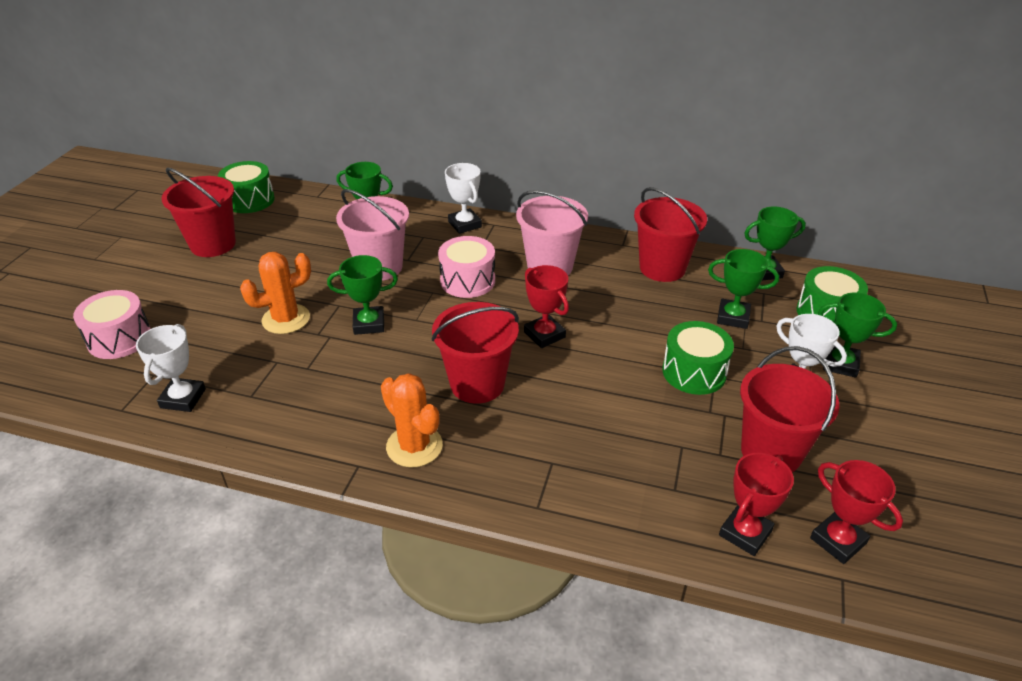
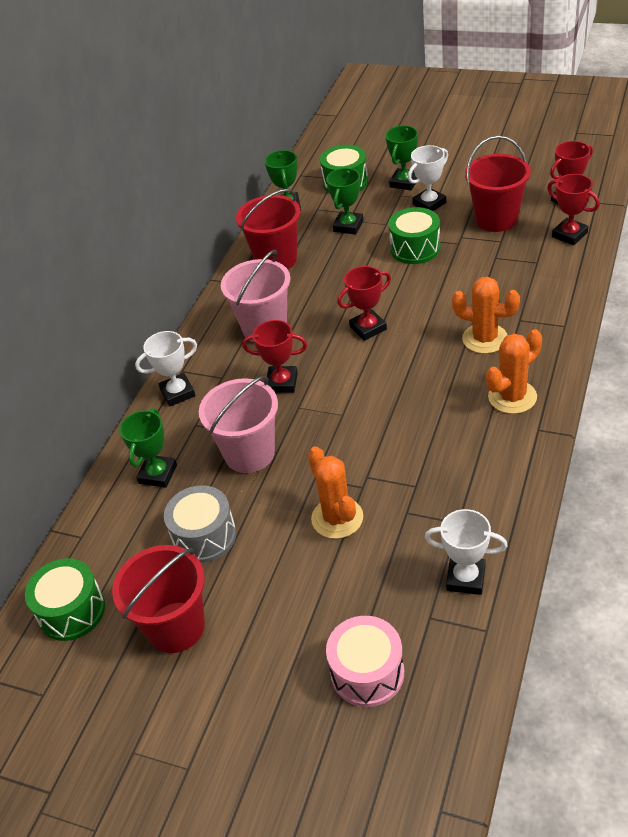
camera: 80 degrees left, 5 degrees up
green trophy [327,255,398,335] -> none
red bucket [432,302,519,404] -> none
pink drum [438,236,495,298] -> red trophy [242,320,308,393]
none -> grey drum [164,485,236,563]
none -> orange cactus [452,277,520,354]

